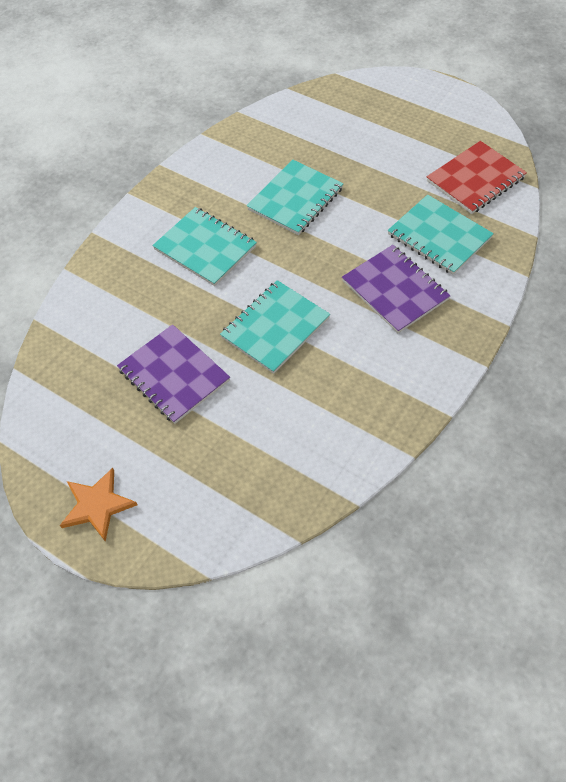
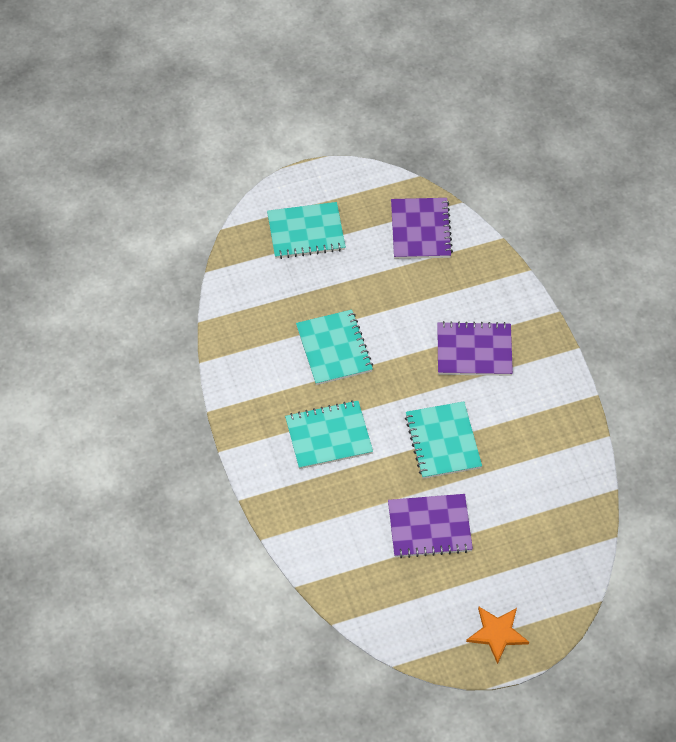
camera: 55 degrees left, 0 degrees up
turquoise notebook [388,195,494,275] -> turquoise notebook moved to [267,202,346,259]
red notebook [427,141,527,214] -> purple notebook [391,198,453,259]

